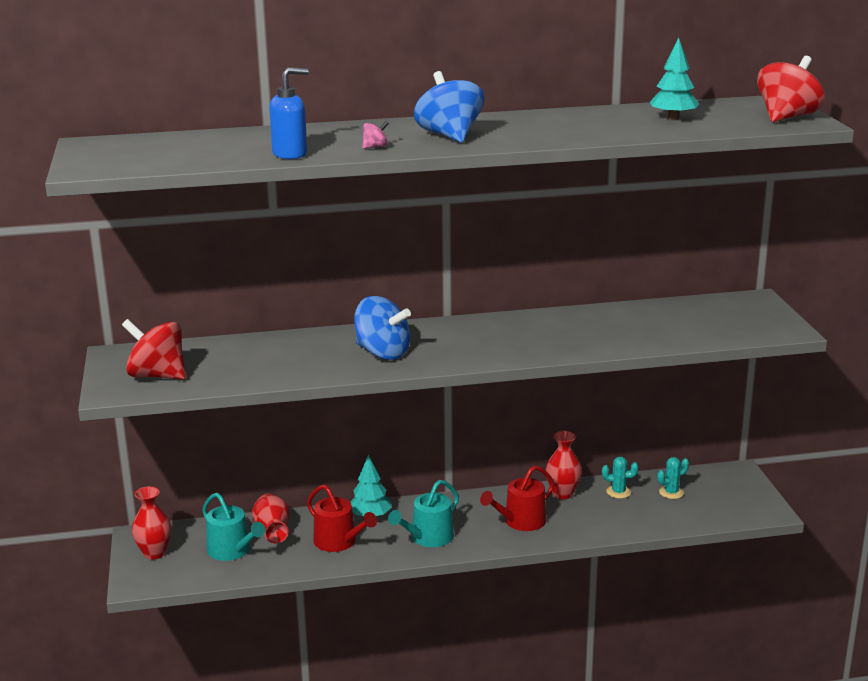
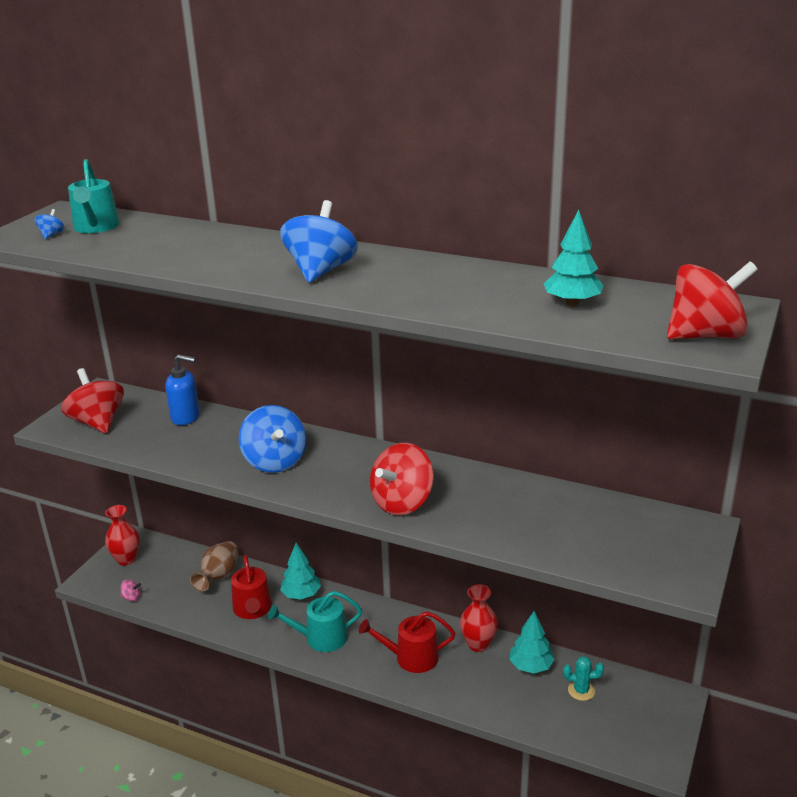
camera: 35 degrees right, 5 degrees up
turquoise watering can [202,493,265,561] -> turquoise watering can moved to [68,159,120,233]
red vase [252,493,290,543] -> brown vase [190,541,239,591]
blue soap dispenser [269,67,309,159] -> blue soap dispenser moved to [165,354,200,425]
pink spinning top [362,121,389,149] -> pink spinning top moved to [121,579,141,602]
turquoise cactus [602,457,638,498] -> turquoise tree [509,611,555,674]
none -> blue spinning top [35,209,65,239]
none -> red spinning top [370,443,434,515]

